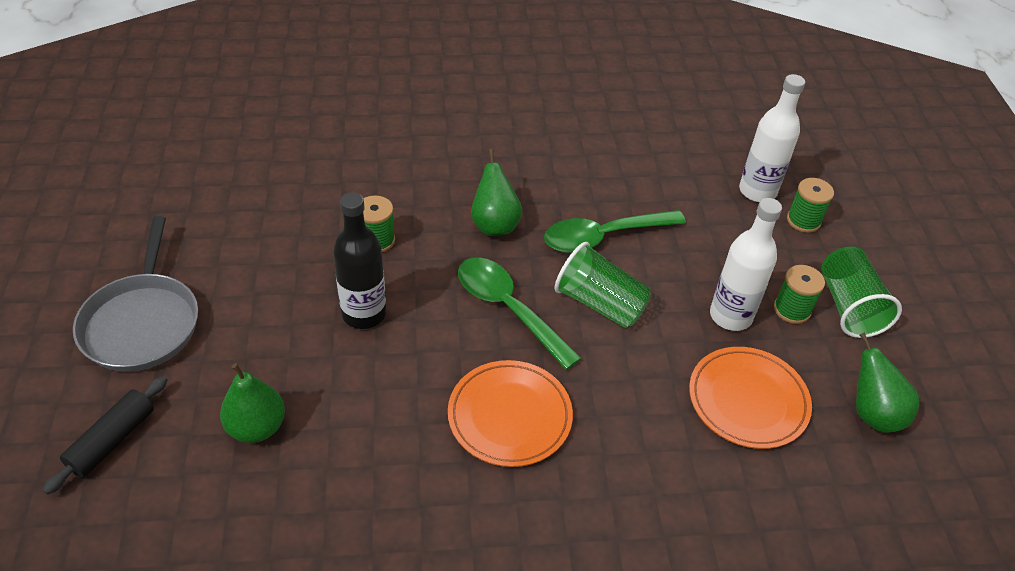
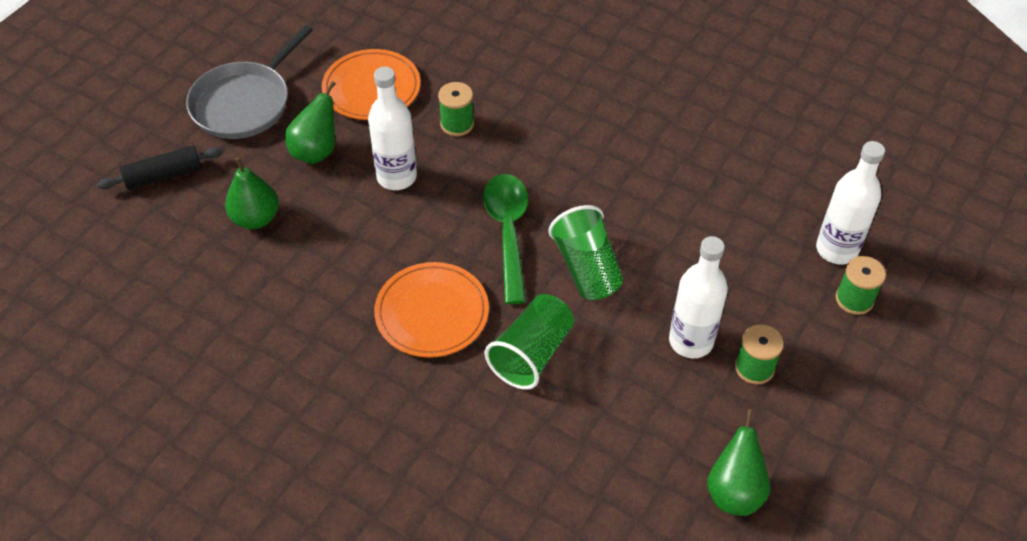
camera: 40 degrees right, 5 degrees up
black bottle [333,192,387,329] -> white bottle [368,67,417,190]
green pear [471,149,522,236] -> green pear moved to [285,81,336,164]
green spoon [544,210,686,253] -> none
orange plate [689,347,812,449] -> orange plate moved to [322,49,421,120]
green cup [821,247,902,338] -> green cup moved to [485,294,574,390]

